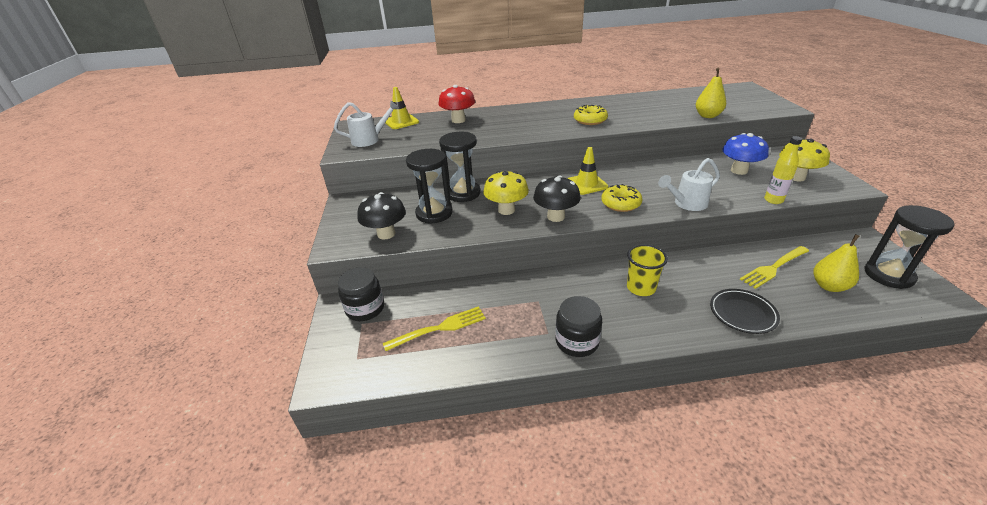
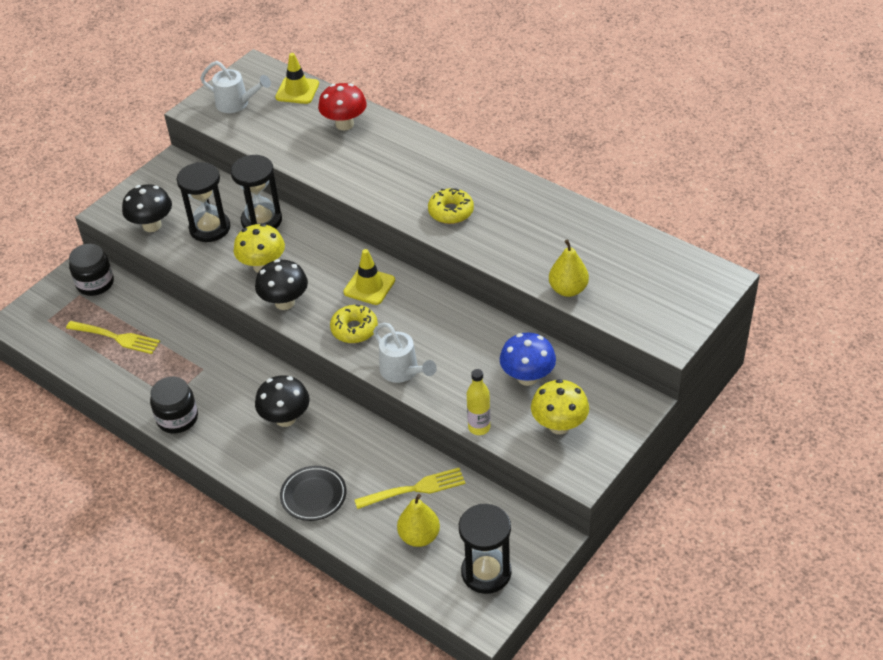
camera: 45 degrees right, 10 degrees up
yellow cup [627,244,668,296] -> black mushroom [255,375,310,427]
white watering can [658,158,720,211] -> white watering can turned 150 degrees counterclockwise [373,323,437,383]
yellow fork [740,246,809,289] -> yellow fork turned 150 degrees clockwise [354,468,465,509]

